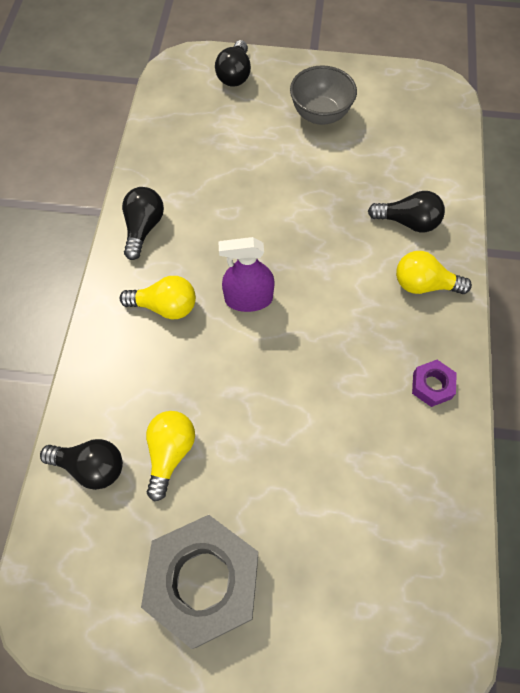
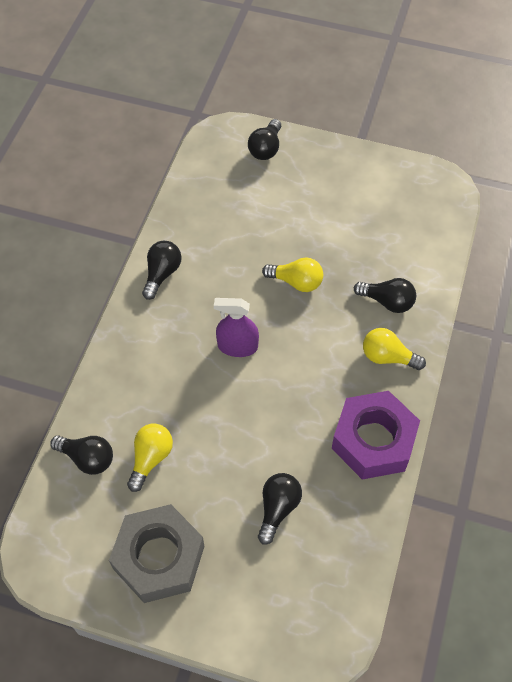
camera: 10 degrees right, 5 degrees down
yellow light bulb [120,276,196,319] -> yellow light bulb moved to [262,257,323,292]
grey bowl [290,65,357,125] -> none
purple nut [412,360,457,407] -> purple nut [332,391,420,480], size x2.32
none -> black light bulb [258,473,302,545]

